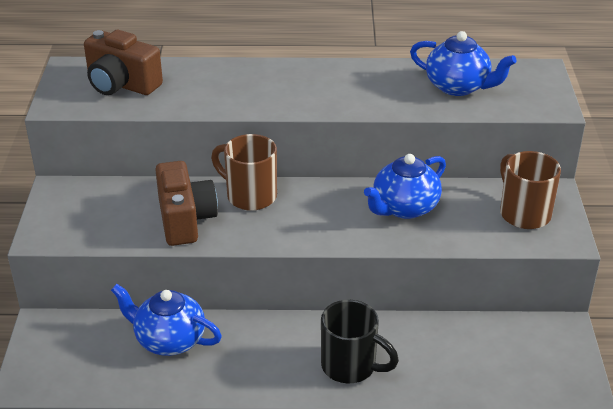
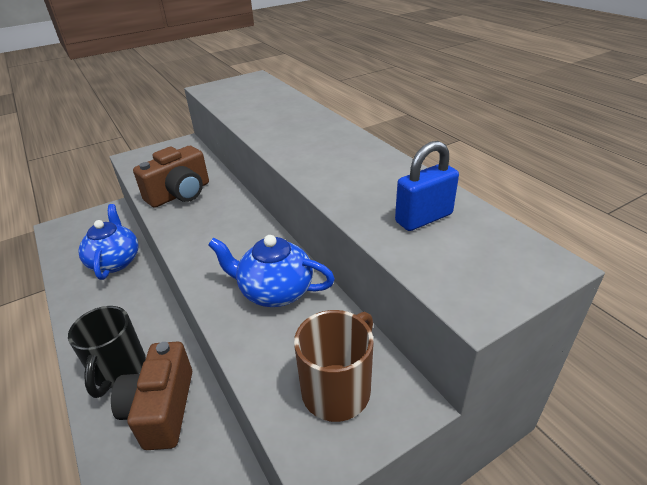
camera: 60 degrees right, 0 degrees up
brown camera [84,30,163,95] -> brown camera moved to [111,342,192,450]
brown mug [211,134,277,211] -> none
blue teapot [410,31,517,96] -> blue padlock [395,141,459,231]

